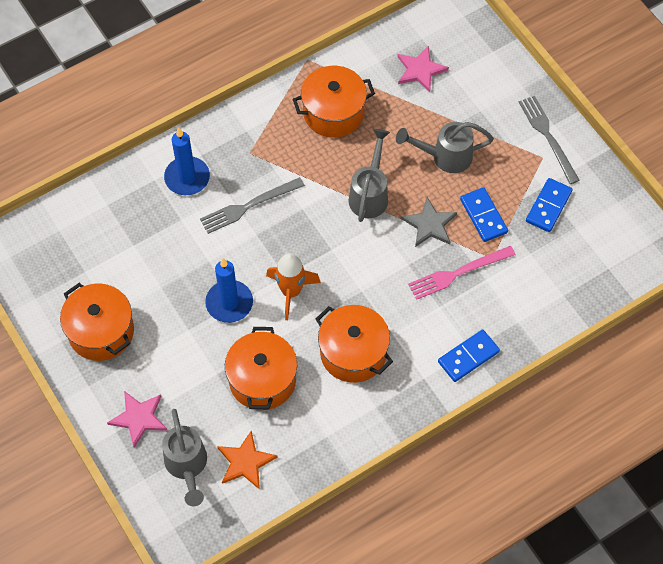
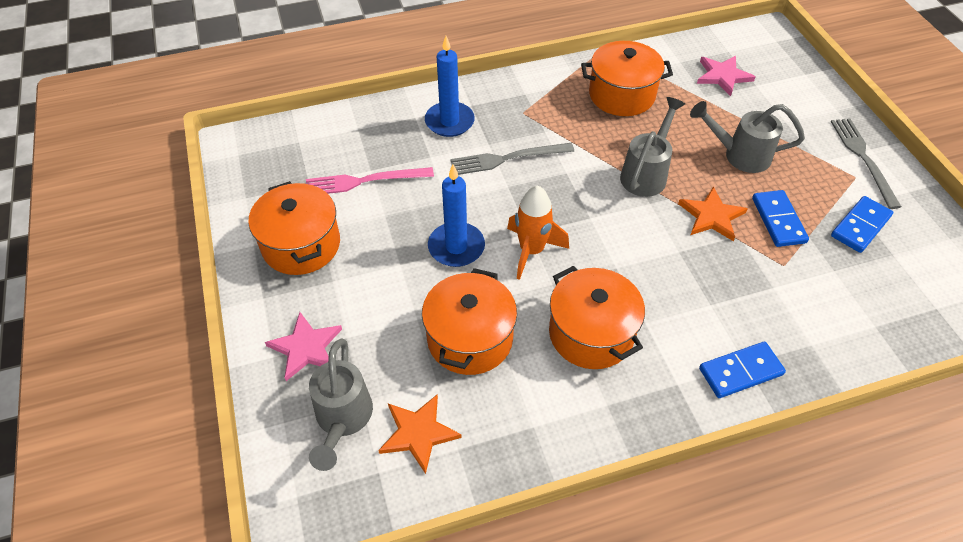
camera: 15 degrees right, 10 degrees down
grey star [401,197,457,247] -> orange star [678,186,748,241]
pink fork [408,246,516,300] -> pink fork moved to [306,167,434,194]

